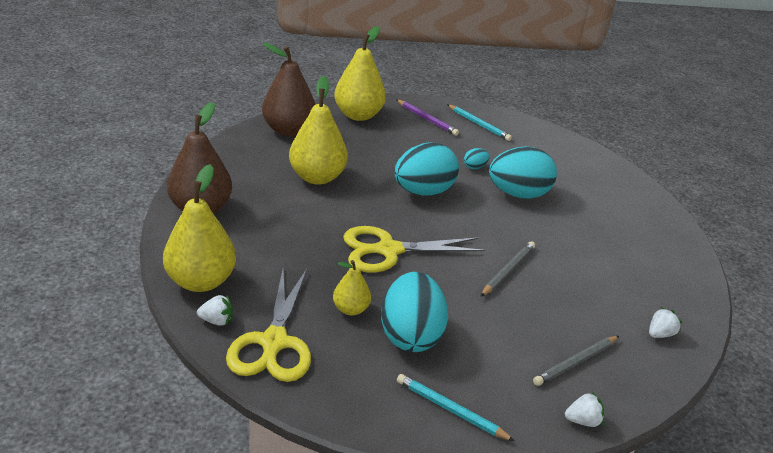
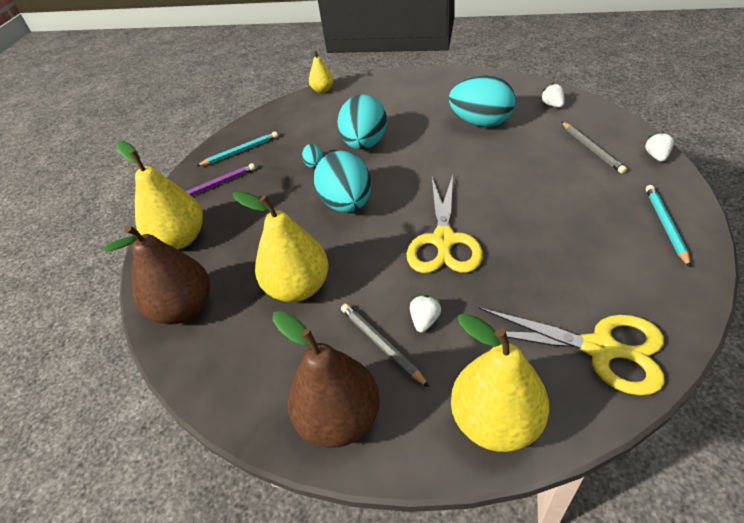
camera: 65 degrees left, 10 degrees up
white strawberry [197,295,233,326] -> white strawberry moved to [410,295,441,332]
yellow pear [333,260,371,315] -> yellow pear moved to [309,50,334,93]
turquoise egg [381,272,448,352] -> turquoise egg moved to [449,75,516,127]
turquoise pencil [397,374,515,441] -> turquoise pencil turned 135 degrees clockwise [646,185,691,268]
grey pencil [480,241,535,297] -> grey pencil moved to [341,304,430,388]

